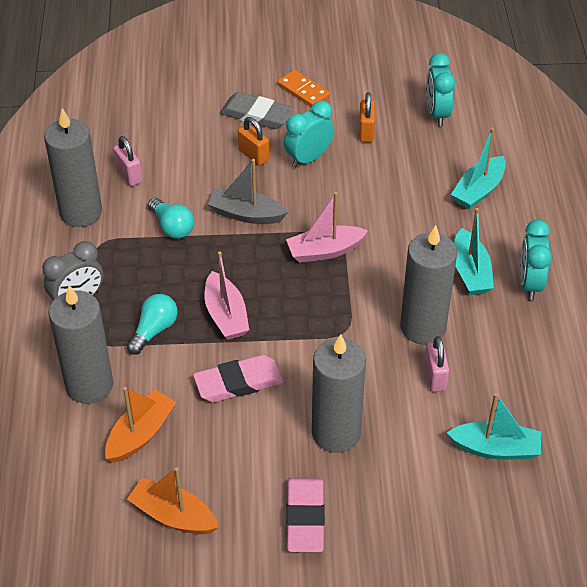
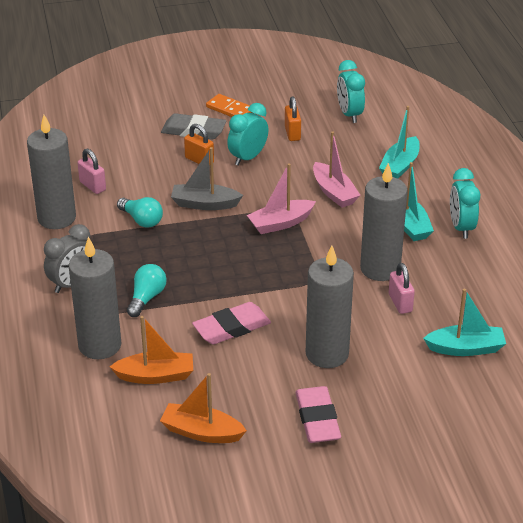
camera: 10 degrees left, 10 degrees down
orange boat [105,387,176,463] -> orange boat turned 60 degrees clockwise [110,316,193,384]
pink boat [204,252,249,340] -> pink boat moved to [313,131,360,208]

